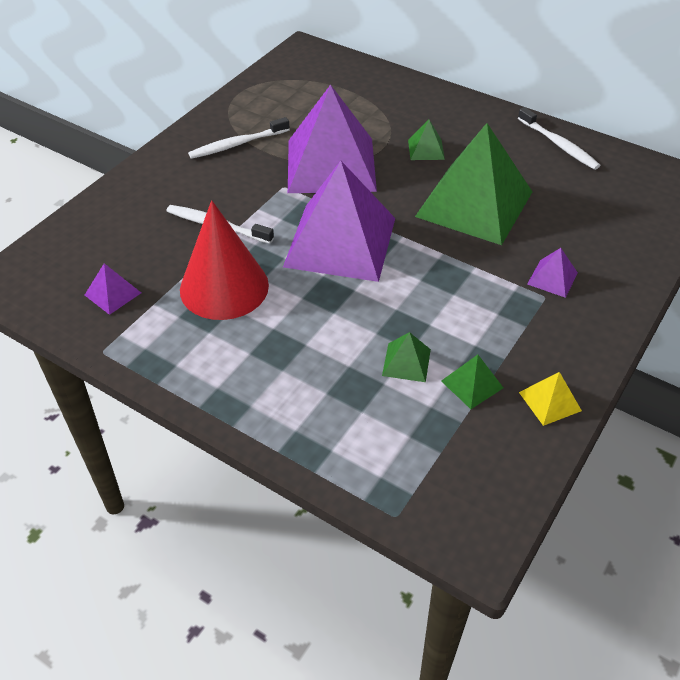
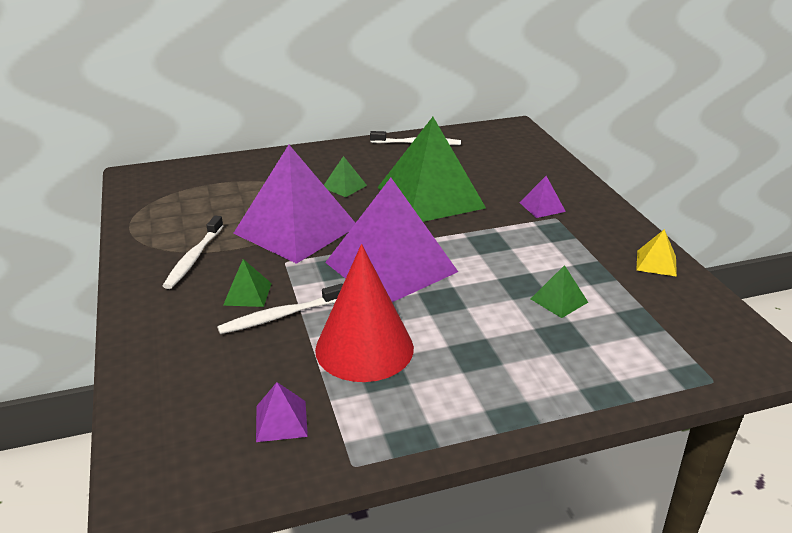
camera: 50 degrees left, 15 degrees down
green pyramid [441,355,503,409] -> green pyramid moved to [223,259,272,307]

